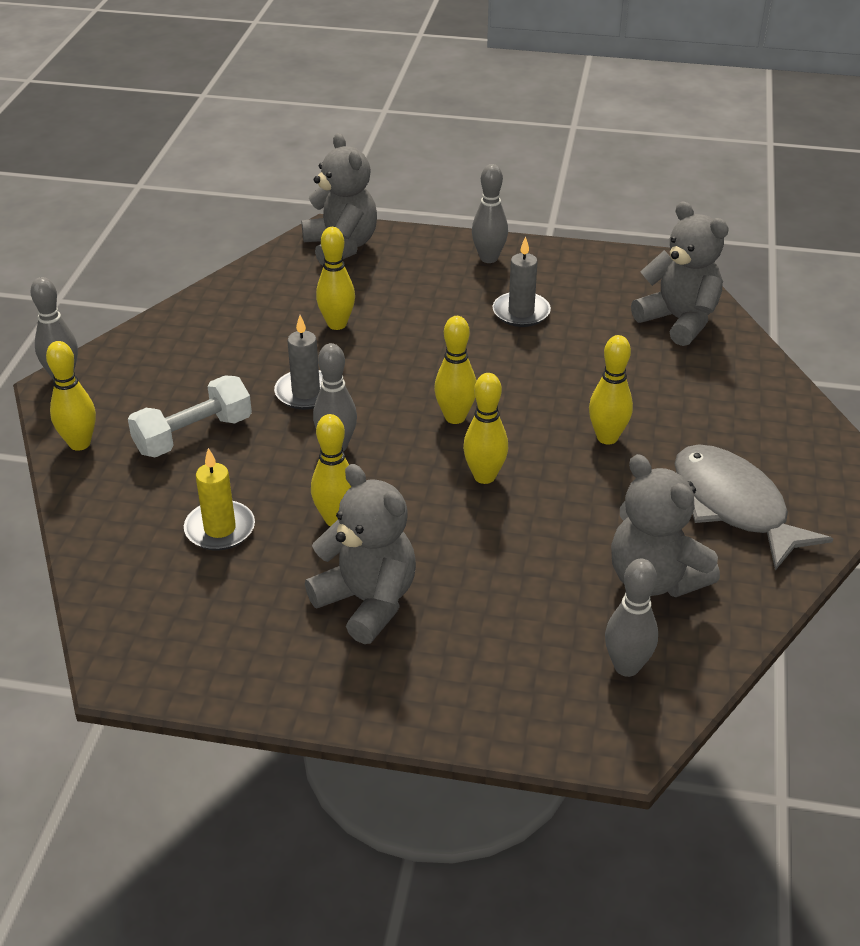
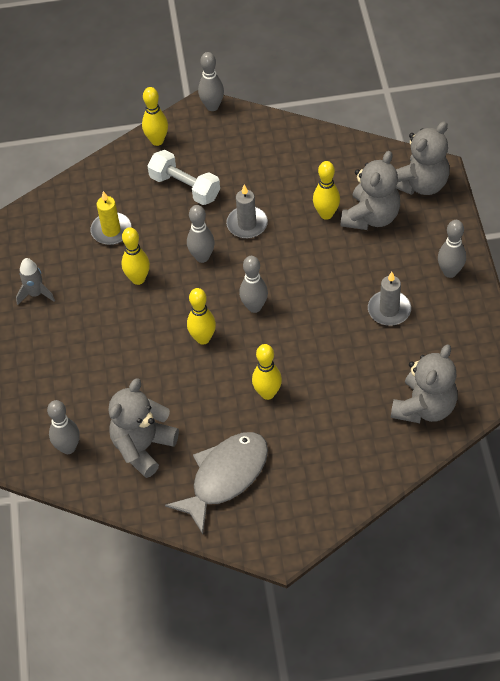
camera: 75 degrees right, 15 degrees up
grey teddy bear [305,464,416,644] -> grey teddy bear moved to [341,151,400,230]
yellow bowling pin [434,316,476,424] -> grey bowling pin [239,256,268,313]
none -> grey rocket [16,258,55,305]

